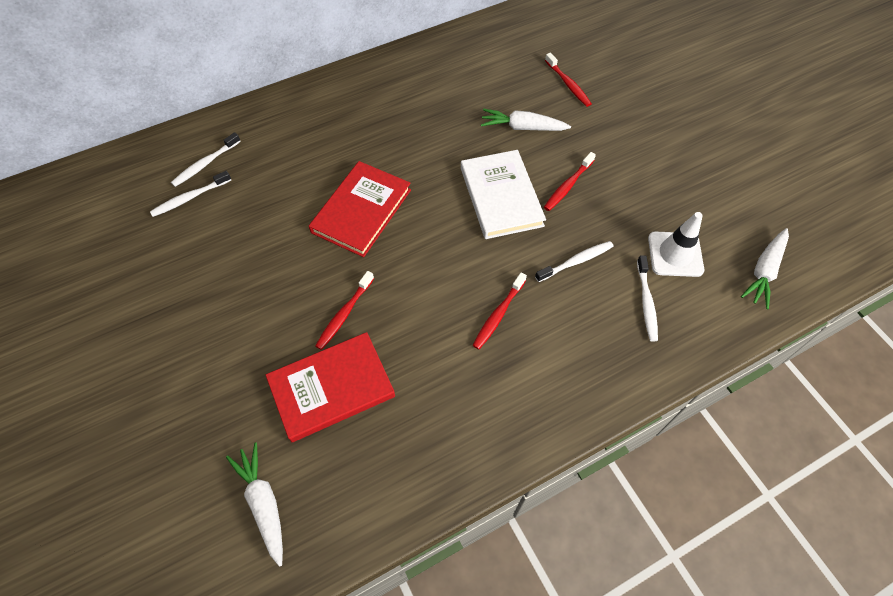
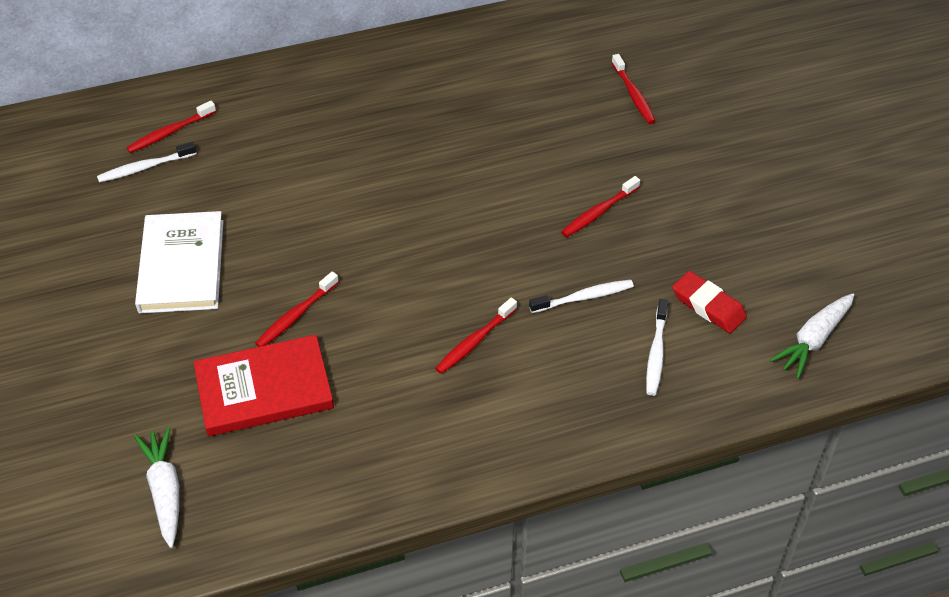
camera: 10 degrees right, 10 degrees down
white toothbrush [171,132,241,187] -> red toothbrush [126,101,216,153]
red book [309,161,411,257] -> none
white book [461,150,546,239] -> white book moved to [135,211,224,314]
white carrot [481,109,571,131] -> none
white traffic cone [648,212,704,277] -> red eraser [672,271,747,333]

